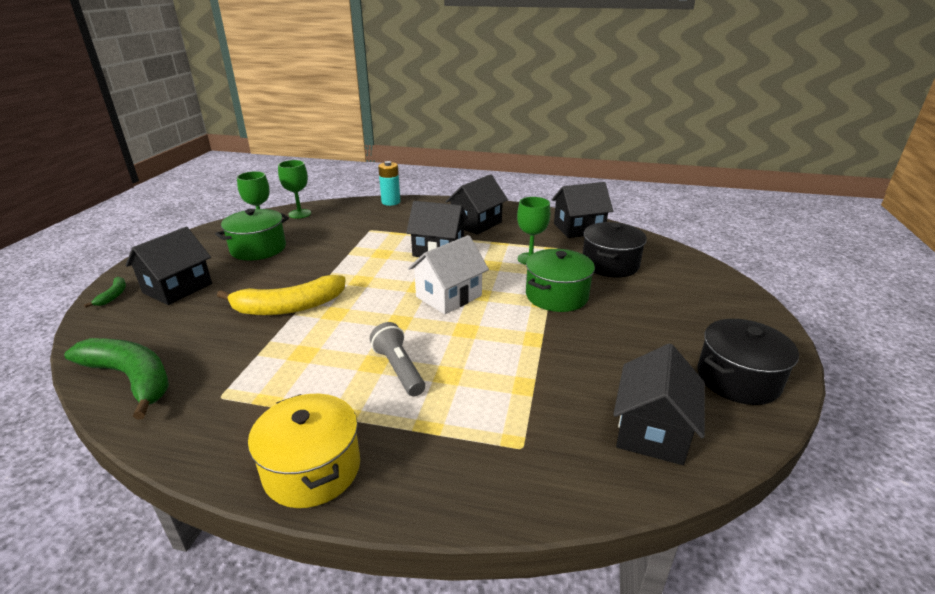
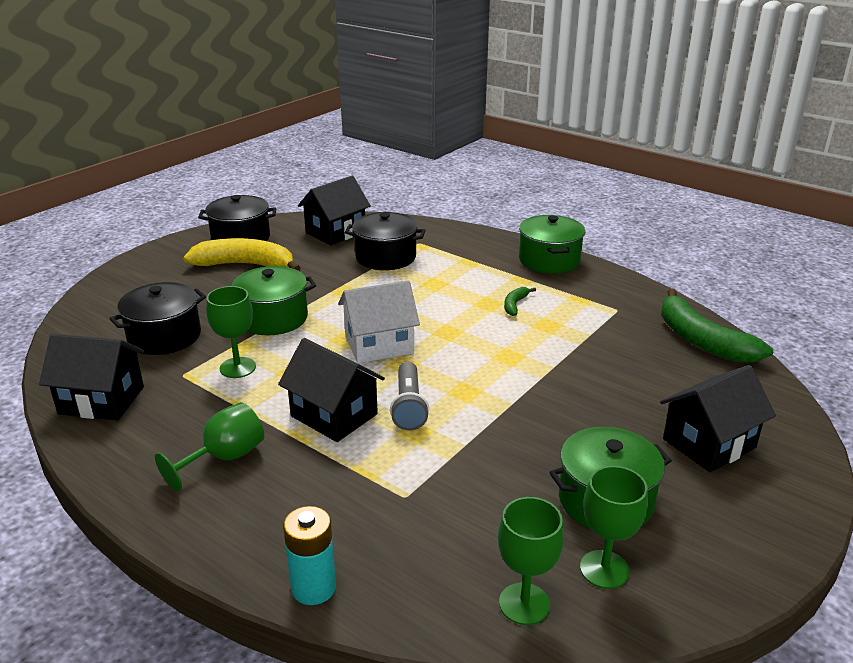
camera: 155 degrees left, 0 degrees up
green banana [84,277,126,308] -> green banana moved to [504,287,536,316]
yellow banana [217,275,346,315] -> yellow banana moved to [183,238,301,271]
yellow pot [248,394,360,508] -> green pot [519,215,585,274]
grey flashlight [370,322,425,396] -> grey flashlight moved to [390,362,429,430]
black house [445,174,508,235] -> green goblet [155,402,264,491]
none -> black pot [345,212,426,270]

